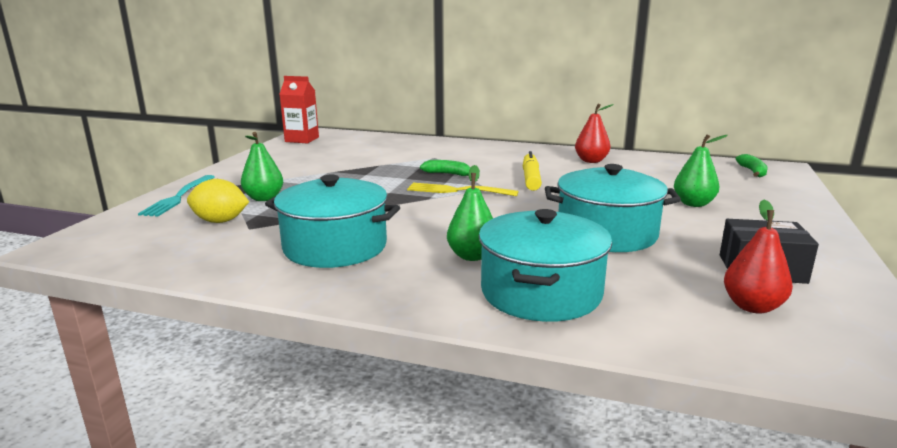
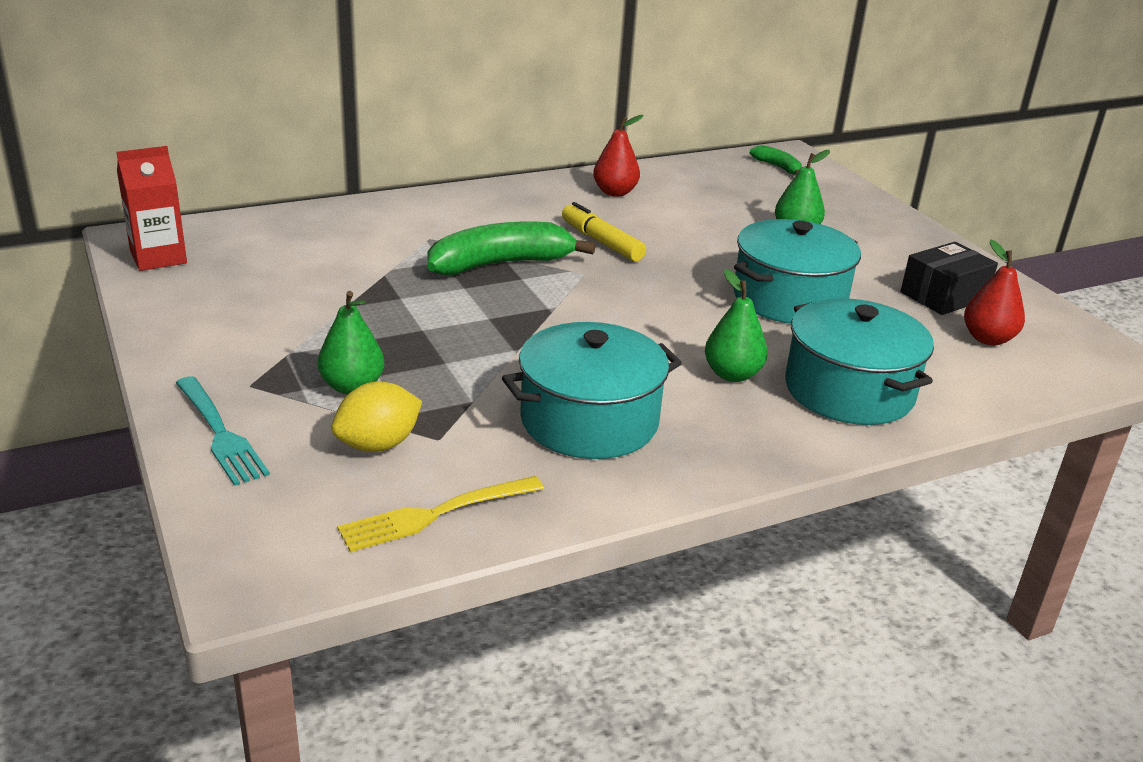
camera: 45 degrees left, 10 degrees up
yellow fork [407,183,519,196] -> yellow fork moved to [337,476,544,552]
green banana [420,160,471,176] -> green banana [427,222,596,275], size x2.00

